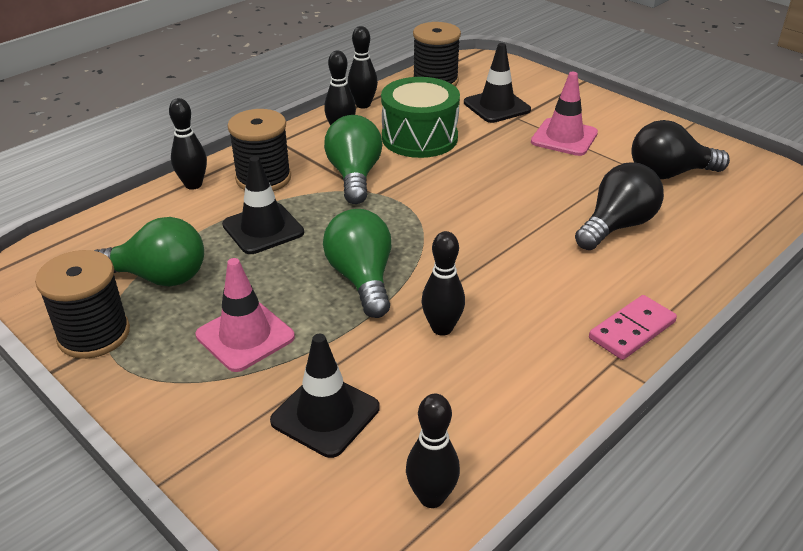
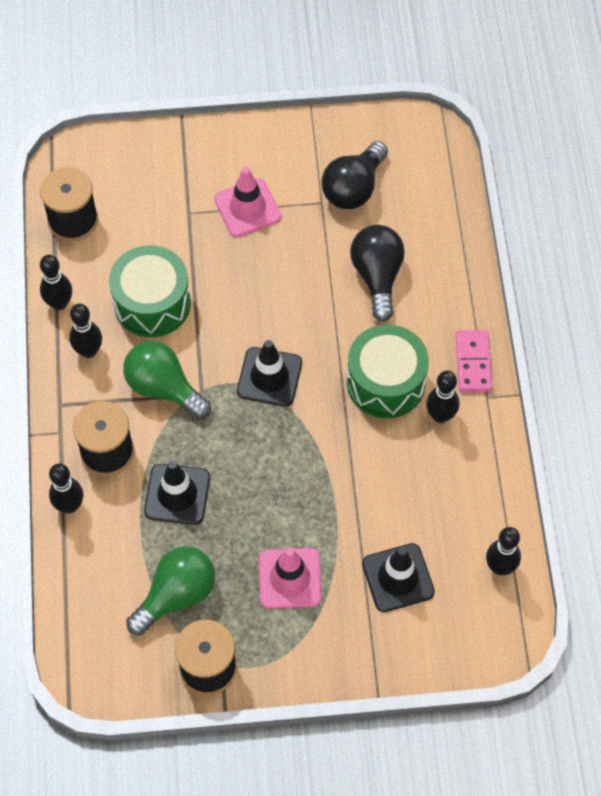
camera: 50 degrees left, 25 degrees up
green light bulb [323,209,391,318] -> none
black bowling pin [421,231,465,336] -> black bowling pin moved to [426,371,459,423]
black traffic cone [464,43,531,123] -> black traffic cone moved to [237,340,302,407]
none -> green drum [347,325,429,419]

